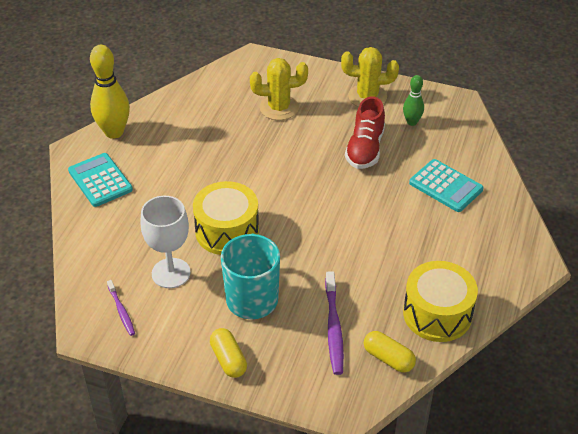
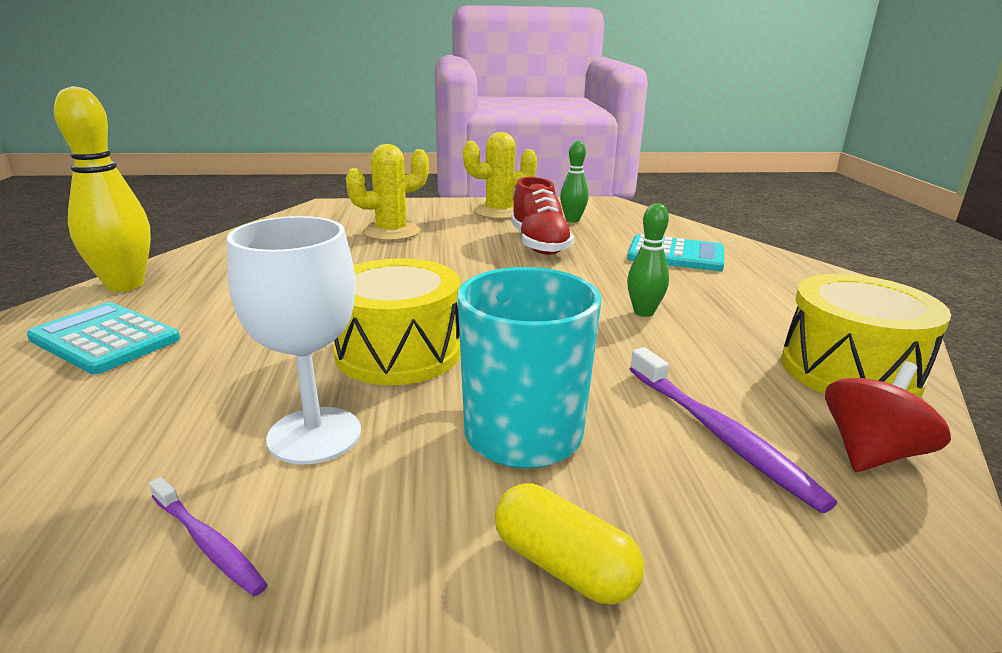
camera: 25 degrees left, 20 degrees down
yellow capsule [364,331,416,373] -> red spinning top [825,361,951,472]
none -> green bowling pin [627,203,669,317]

